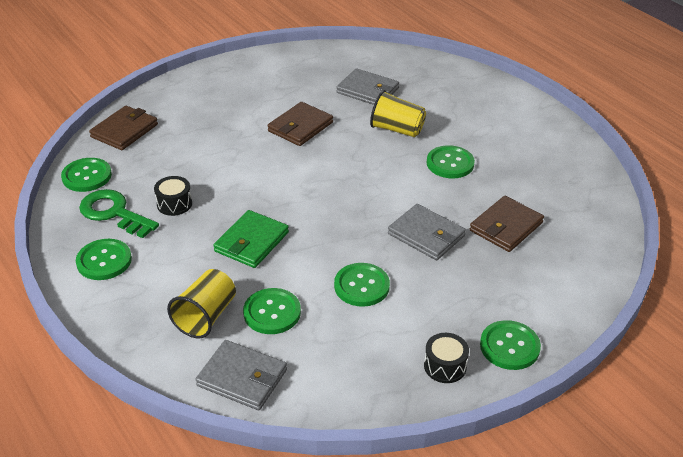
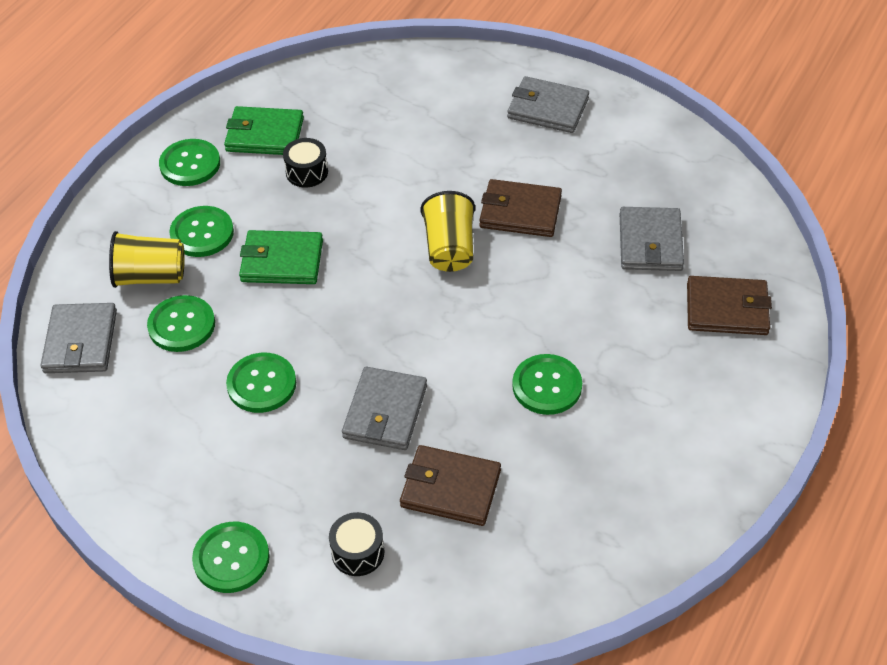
camera: 65 degrees right, 10 degrees up
green button [61,158,112,192] -> green button moved to [169,206,234,257]
green key [79,189,159,238] -> green wallet [224,106,304,155]
brown wallet [89,106,158,150] -> brown wallet moved to [687,276,772,335]
yellow cup [370,90,426,137] -> yellow cup moved to [420,191,475,272]
black drum [424,333,469,383] -> black drum moved to [329,512,384,576]
none -> grey wallet [507,76,589,133]

